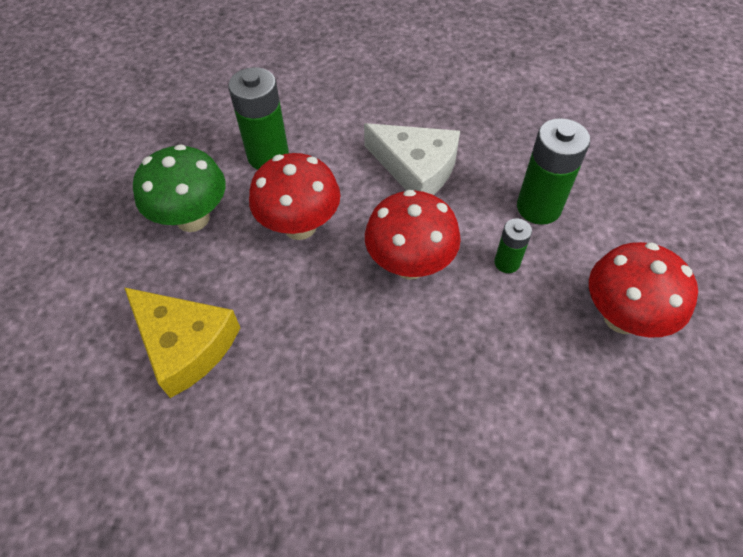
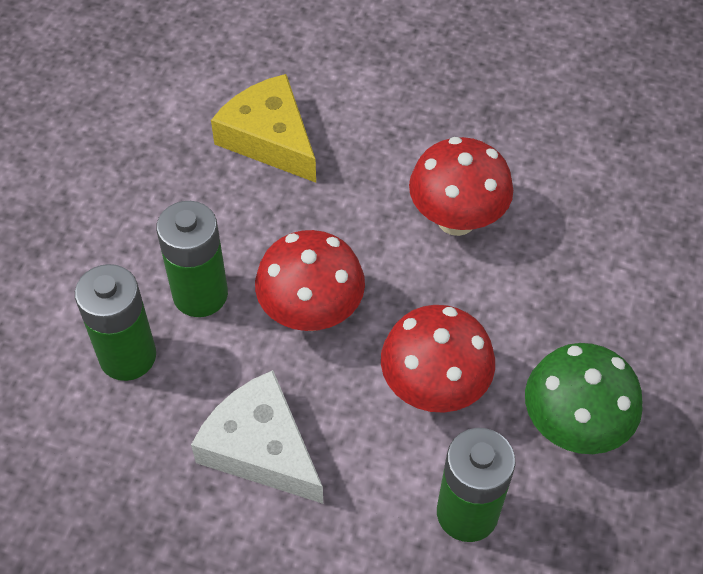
camera: 170 degrees left, 0 degrees up
yellow cheese [124,287,240,398] -> yellow cheese moved to [211,74,316,183]
green battery [494,218,532,273] -> green battery [156,201,228,317], size x1.84
red mushroom [589,242,698,338] -> red mushroom moved to [409,137,513,236]

